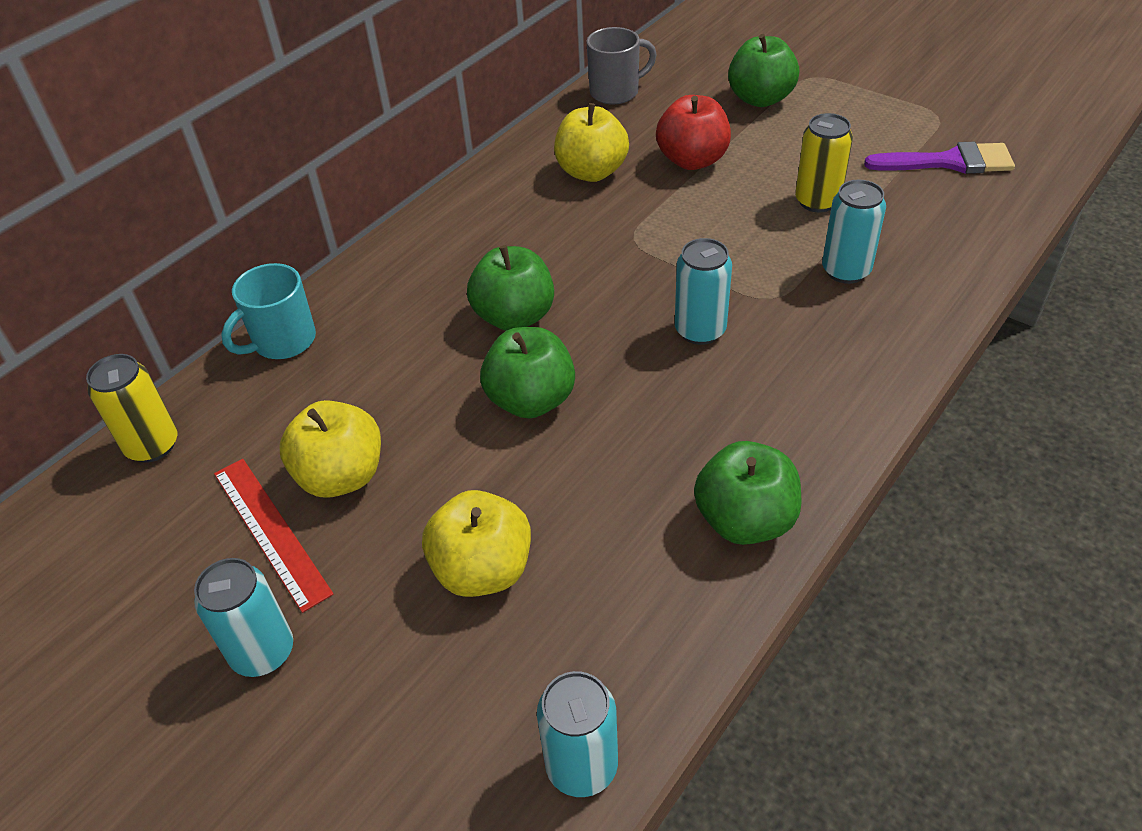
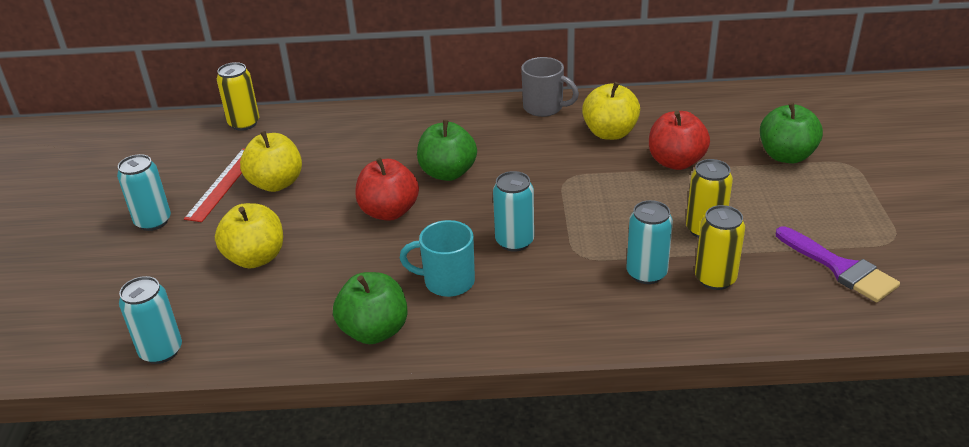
camera: 50 degrees right, 10 degrees down
turquoise mug [221,263,316,359] -> turquoise mug moved to [400,220,475,297]
green apple [480,327,575,418] -> red apple [355,158,419,221]
grey mug [586,27,657,104] -> grey mug moved to [521,57,579,117]
none -> yellow can [695,205,745,290]

